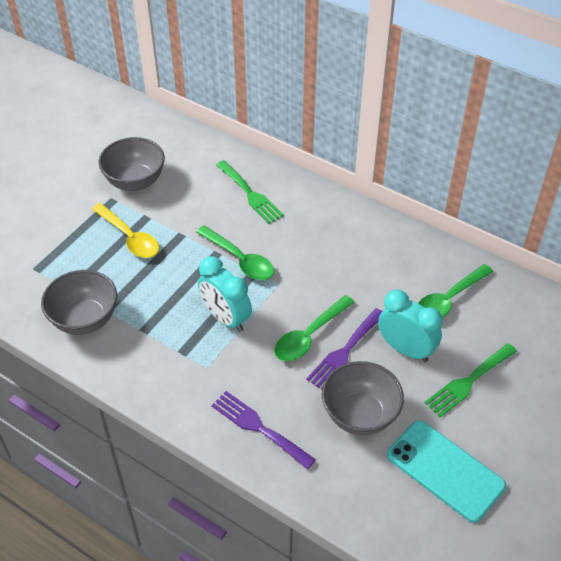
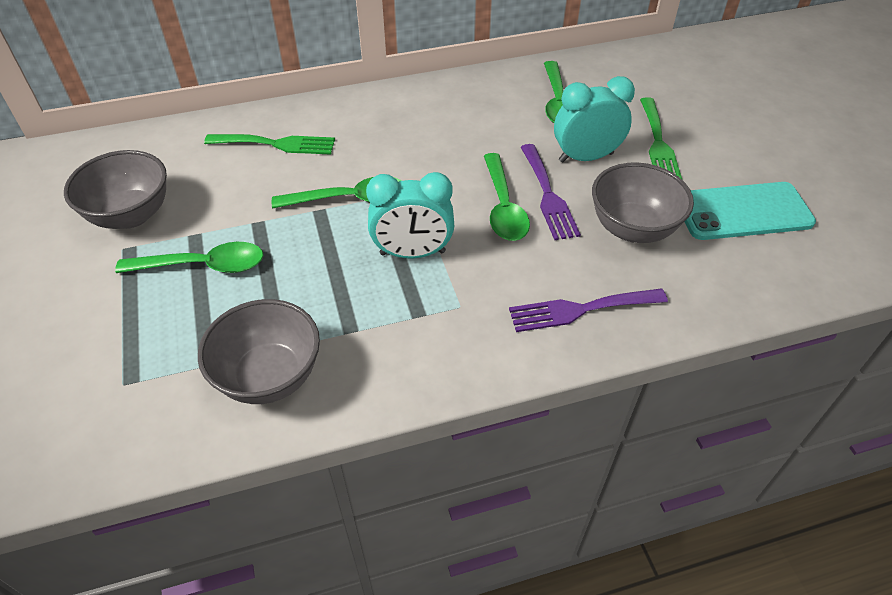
camera: 50 degrees left, 0 degrees up
yellow spoon [92,203,159,258] -> green spoon [115,242,263,273]

